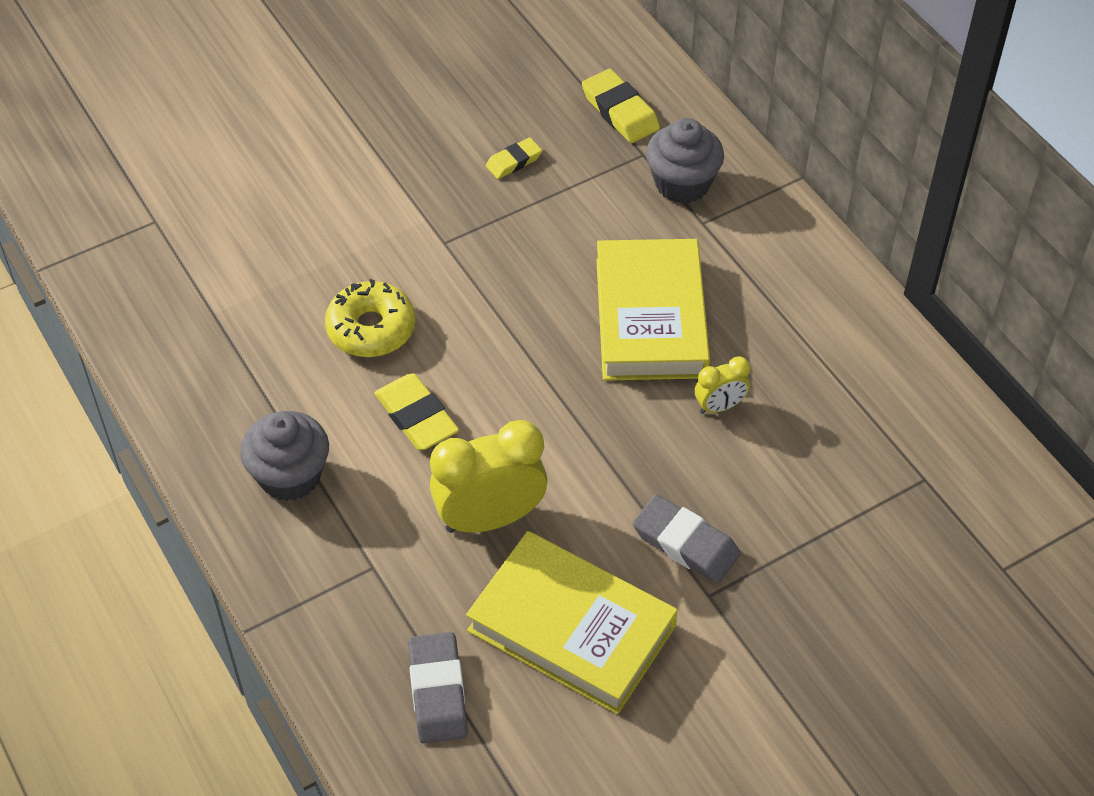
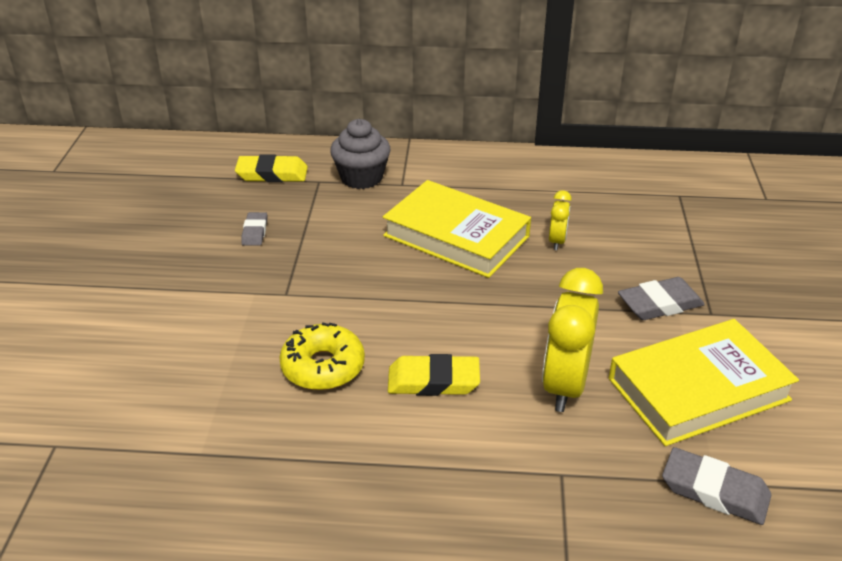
camera: 55 degrees left, 15 degrees down
grey cupcake [241,411,329,501] -> none
yellow eraser [486,137,542,179] -> grey eraser [241,212,267,246]

